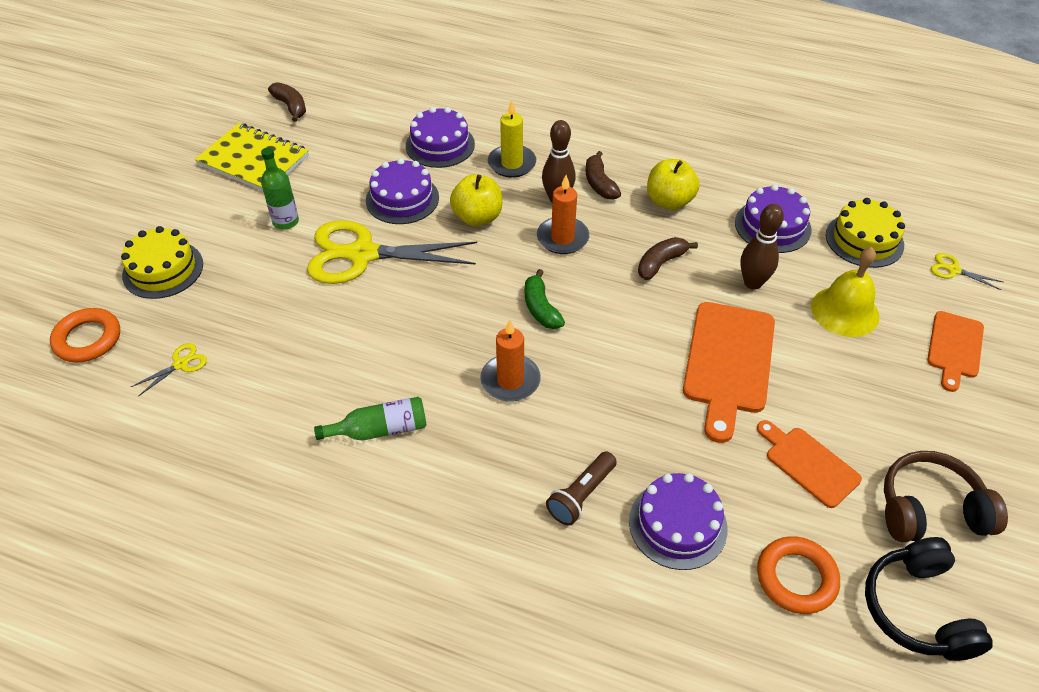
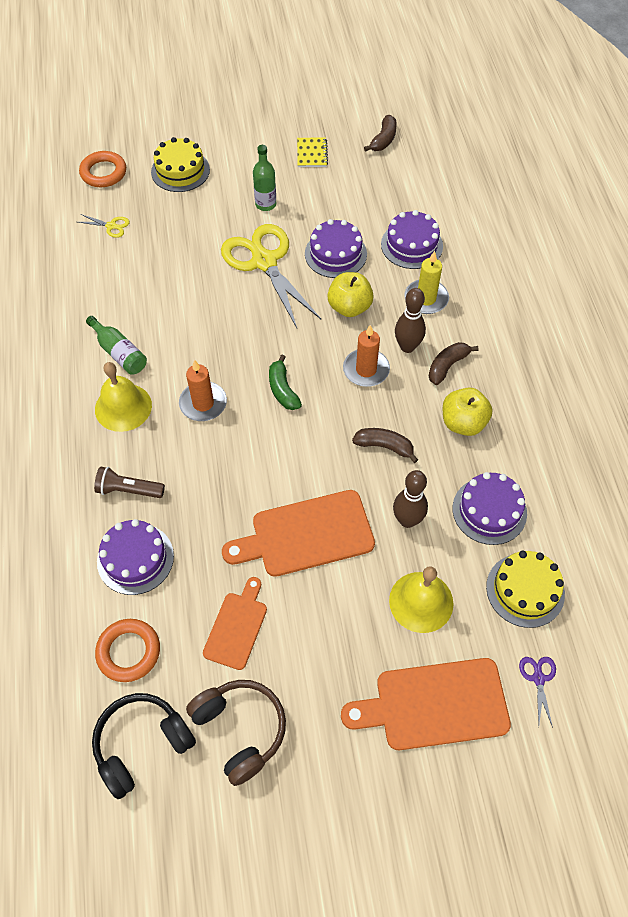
camera: 60 degrees right, 10 degrees up
yellow notebook [195,123,309,191] -> yellow notebook [297,137,328,167], size x0.53
green banana [525,269,565,329] -> green banana turned 60 degrees counterclockwise [269,355,302,410]
orange cutting board [927,311,984,392] -> orange cutting board [341,658,511,750], size x1.66
yellow scissors [931,253,1003,290] -> purple scissors [519,657,556,728]
none -> yellow bell [95,362,152,432]

